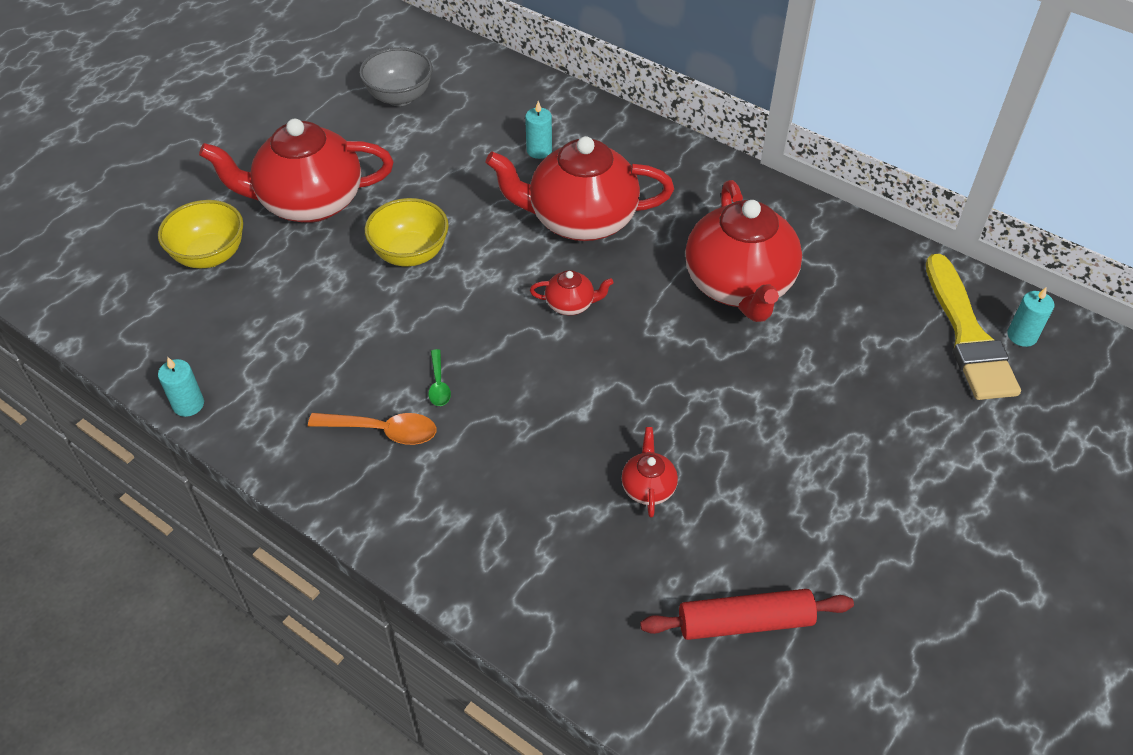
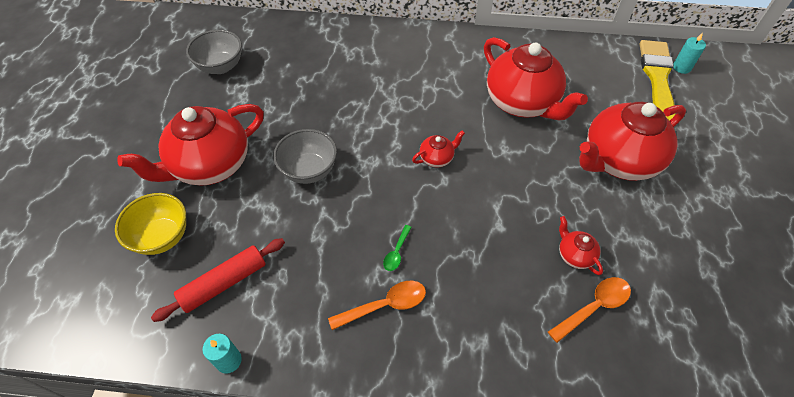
camera: 30 degrees left, 5 degrees up
yellow bowl [365,198,449,267] -> grey bowl [273,129,337,184]
green spoon [428,349,451,406] -> green spoon turned 60 degrees clockwise [383,225,412,271]
red teapot [485,136,674,241] -> red teapot moved to [579,102,686,181]
turquoise candle [525,101,552,159] -> none
red rolling pin [640,589,854,640] -> red rolling pin moved to [151,238,285,322]
yellow brush [926,254,1021,400] -> yellow brush turned 135 degrees counterclockwise [640,40,676,121]
none -> orange spoon [548,277,631,343]

